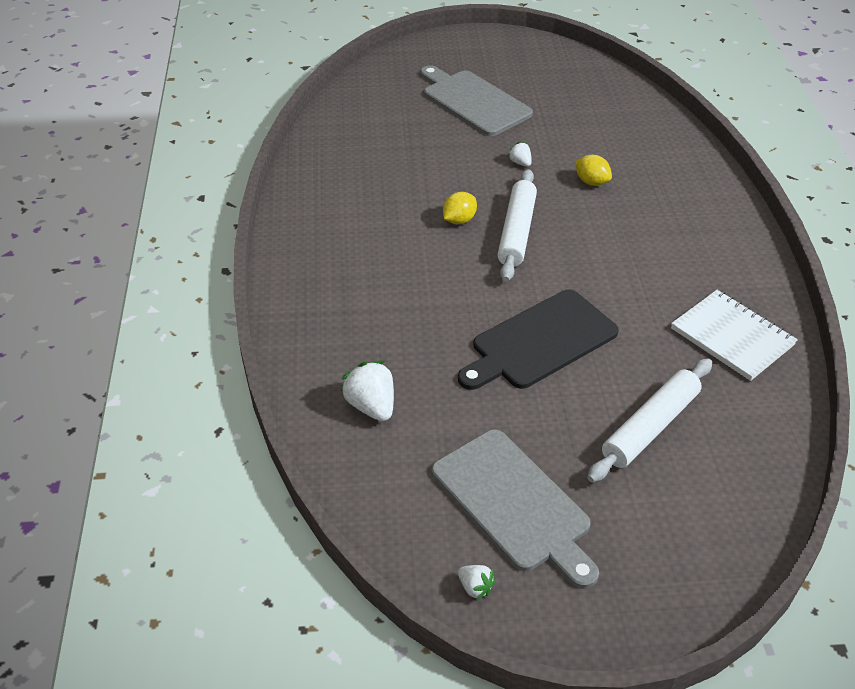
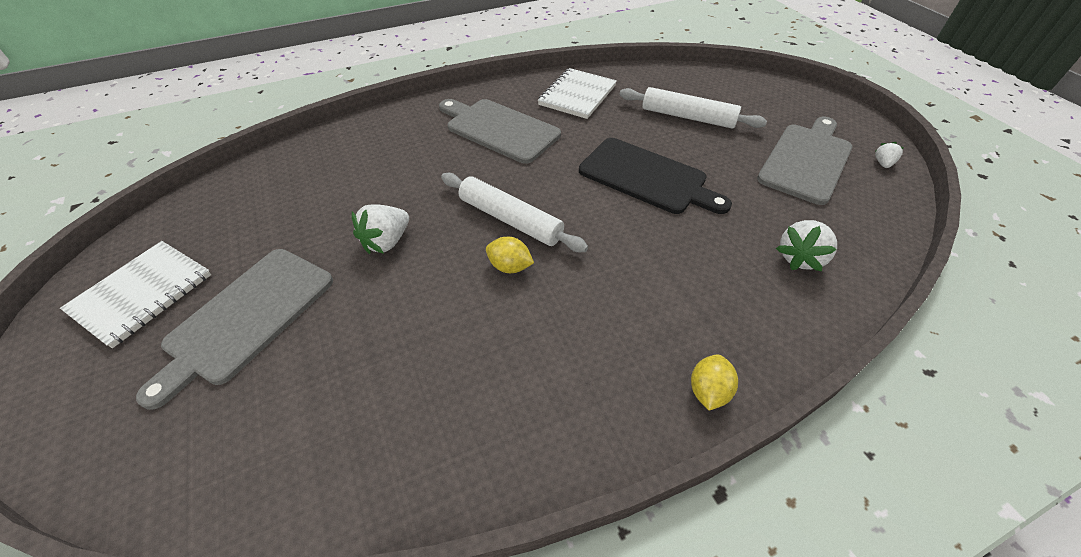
camera: 110 degrees left, 5 degrees up
white rolling pin [497,169,537,282] -> white rolling pin turned 45 degrees clockwise [441,173,588,252]
white strawberry [508,142,532,167] -> white strawberry [352,204,409,254], size x1.84
yellow lemon [575,155,612,186] -> yellow lemon moved to [691,355,738,410]
none -> white notebook [60,241,211,348]
none -> grey cutting board [439,99,561,164]

